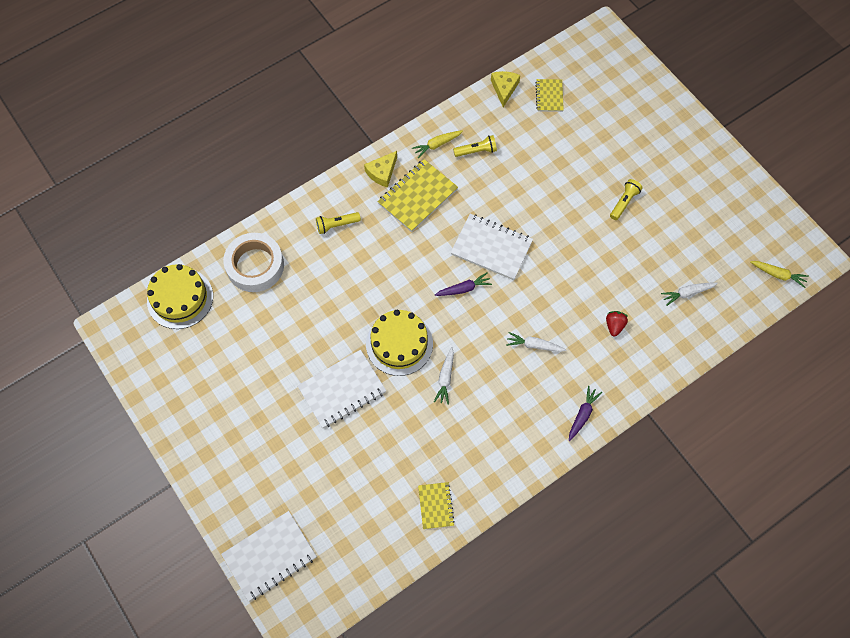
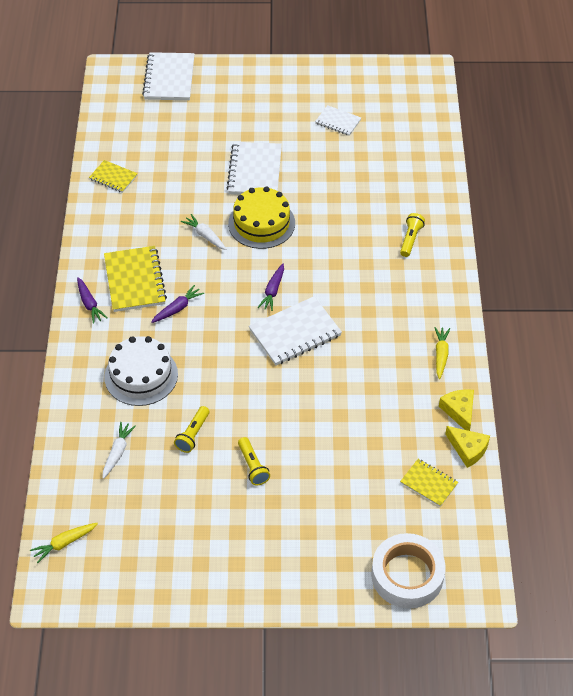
camera: 125 degrees right, 15 degrees down
yellow cake [147,264,213,329] -> none
white tape [223,233,284,292] -> white tape moved to [371,533,446,609]
yellow cheese [364,151,397,188] -> yellow cheese moved to [439,389,474,431]
yellow notebook [377,159,458,232] -> yellow notebook moved to [104,246,167,312]
yellow flashlight [453,135,497,157] -> yellow flashlight moved to [174,406,210,453]
white carrot [506,332,566,352] -> purple carrot [151,285,204,323]
red strawberry [606,311,629,336] -> white cake [104,336,178,406]
none -> white notebook [315,105,361,136]

